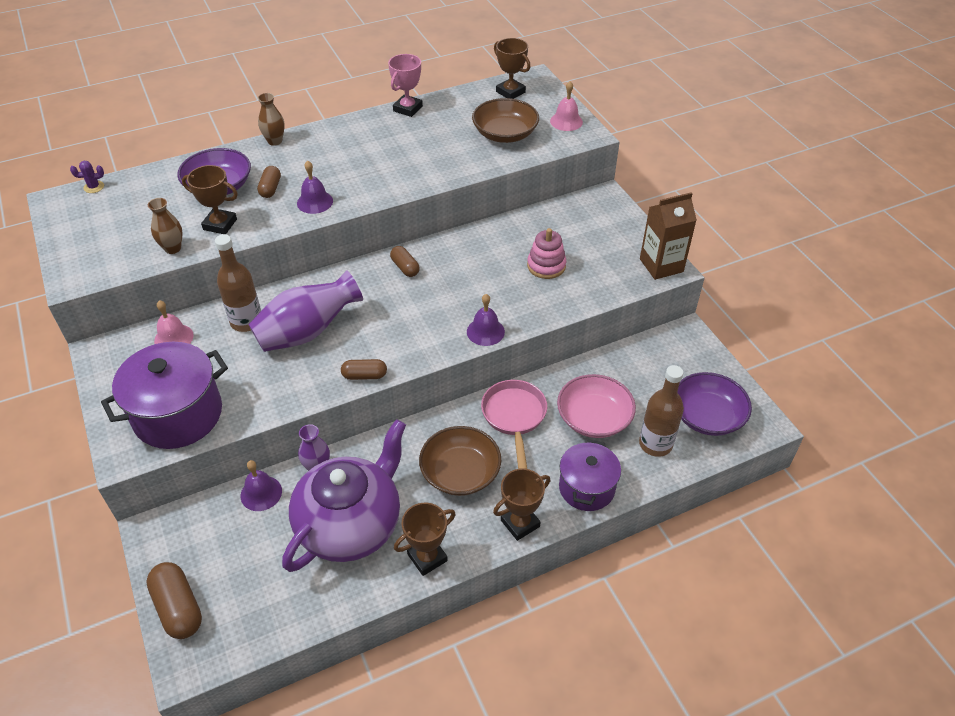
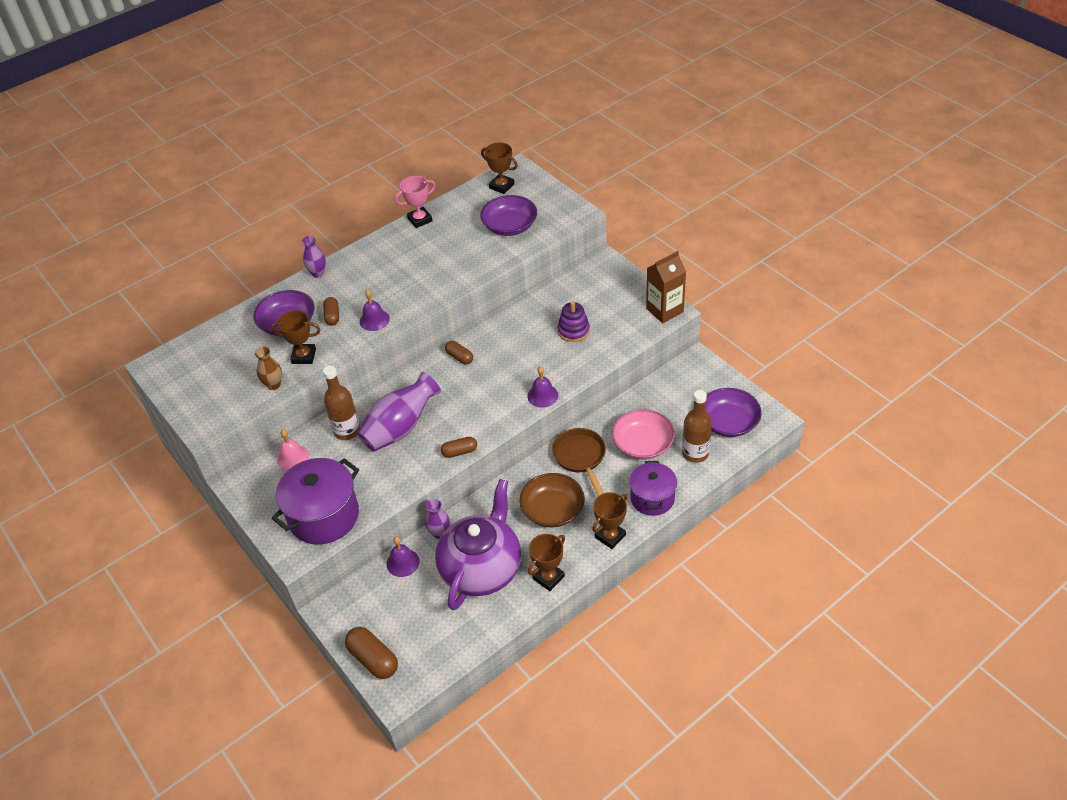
camera: 10 degrees left, 0 degrees up
purple cactus [70,161,104,193] -> none
brown vase [258,93,285,146] -> purple vase [302,236,326,278]
pink trophy [388,54,423,117] -> pink trophy turned 45 degrees clockwise [395,176,436,228]
brown bowl [472,98,539,143] -> purple bowl [480,195,537,236]
pink pan [481,380,547,469] -> brown pan [552,428,606,496]
pink stacking toy [527,228,566,279] -> purple stacking toy [558,301,590,342]
pink bell [550,81,583,131] -> none

